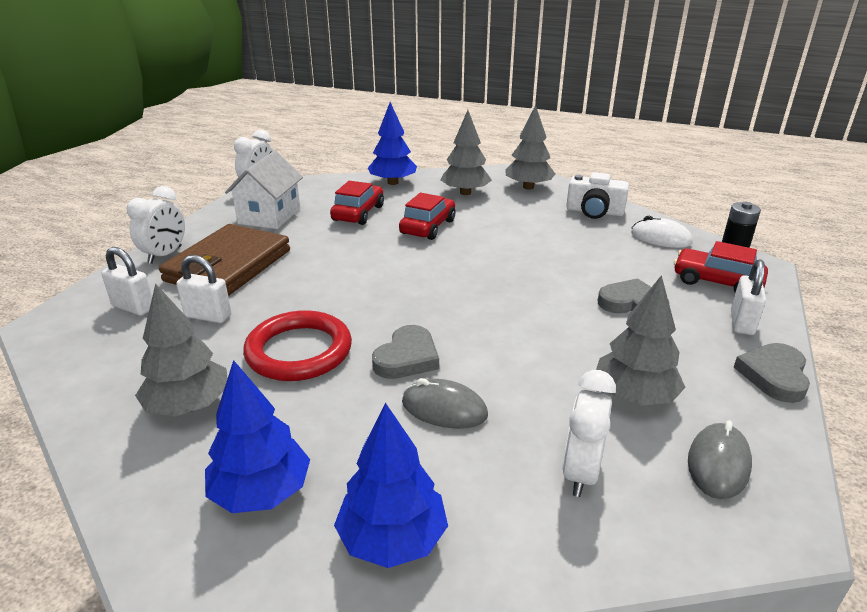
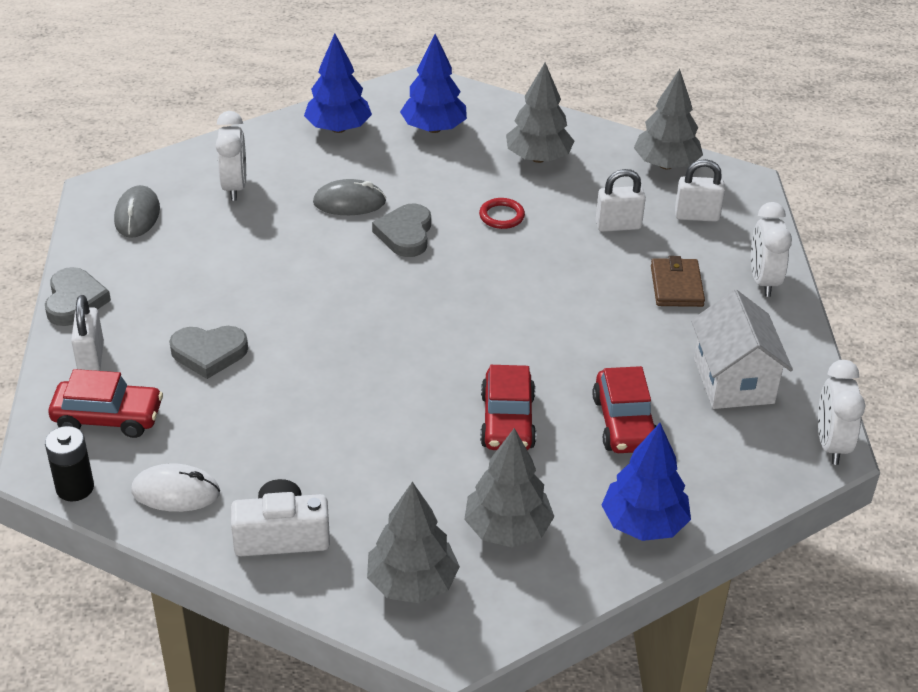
camera: 155 degrees right, 10 degrees up
brown wallet [159,224,290,296] -> brown wallet [651,256,705,307], size x0.51
red ring [243,310,352,381] -> red ring [479,198,525,229], size x0.47
grey tree [596,275,686,406] -> grey tree moved to [634,69,703,169]

